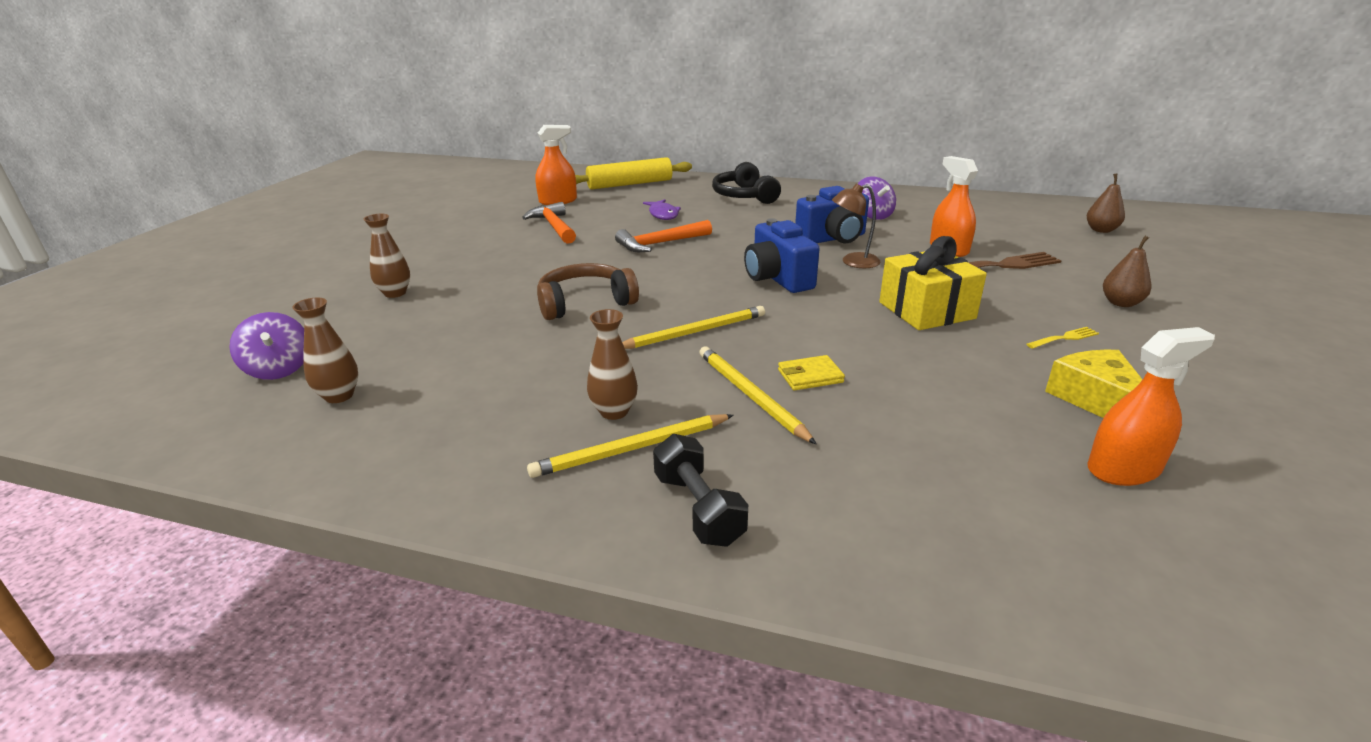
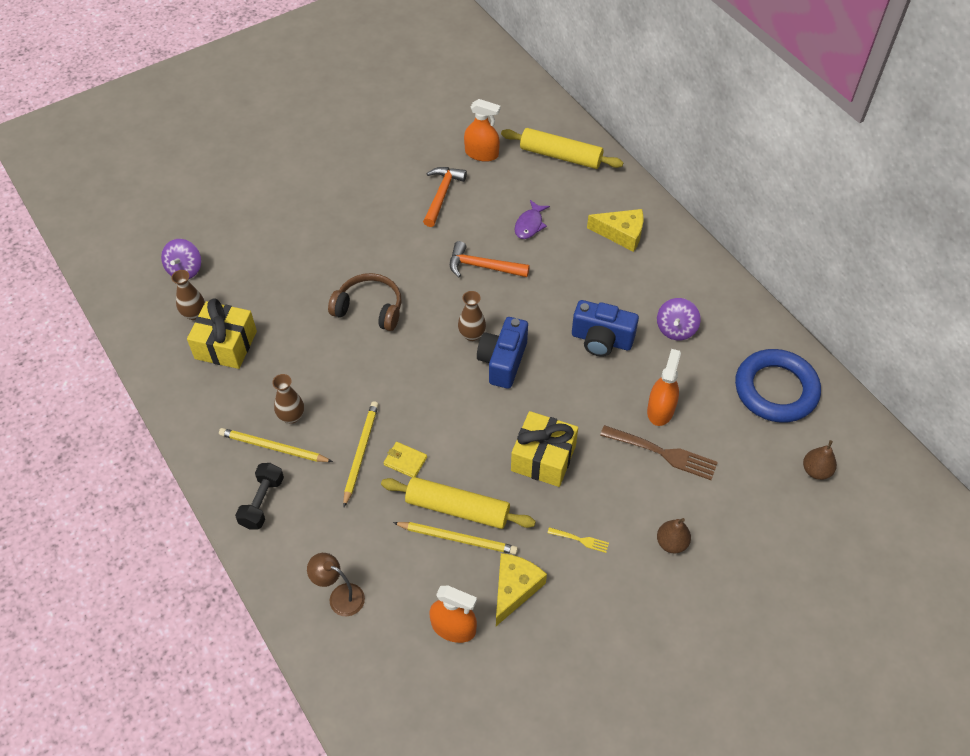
camera: 40 degrees right, 25 degrees up
brown vase [364,214,410,298] -> brown vase moved to [458,291,486,341]
yellow pencil [622,306,765,349] -> yellow pencil moved to [393,522,518,555]
black headphones [712,162,781,204] -> yellow cheese [587,209,643,252]
brown lamp [832,184,880,268] -> brown lamp moved to [307,553,365,616]
none -> yellow gift [187,298,257,369]
none -> yellow rolling pin [381,477,536,529]
none -> blue ring [735,349,821,423]

